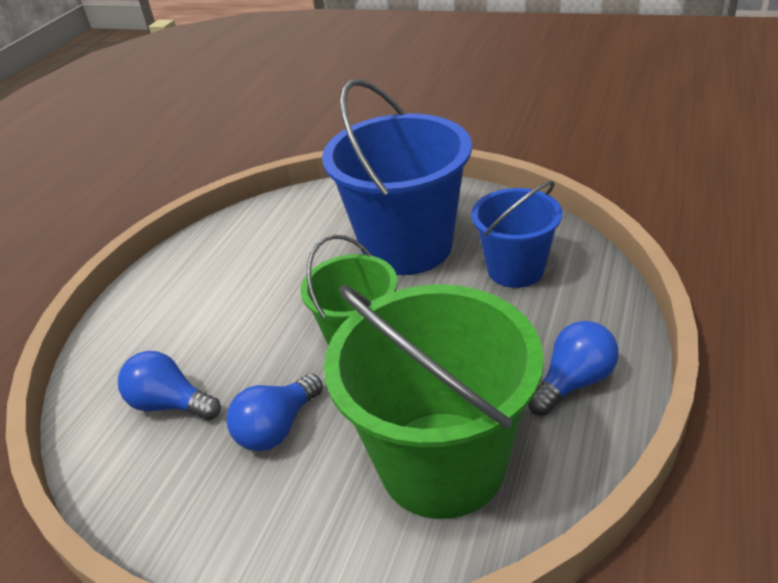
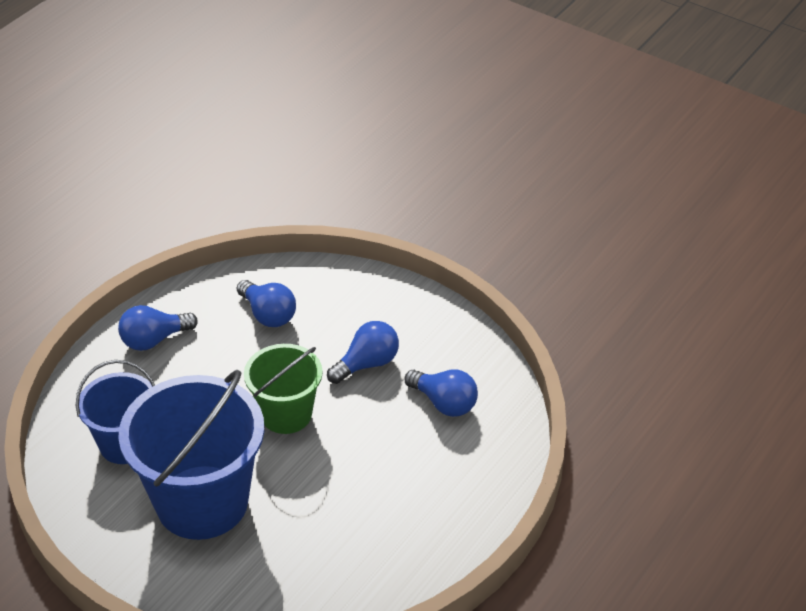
camera: 170 degrees left, 5 degrees up
green bucket [324,284,544,519] -> blue light bulb [237,280,296,327]

